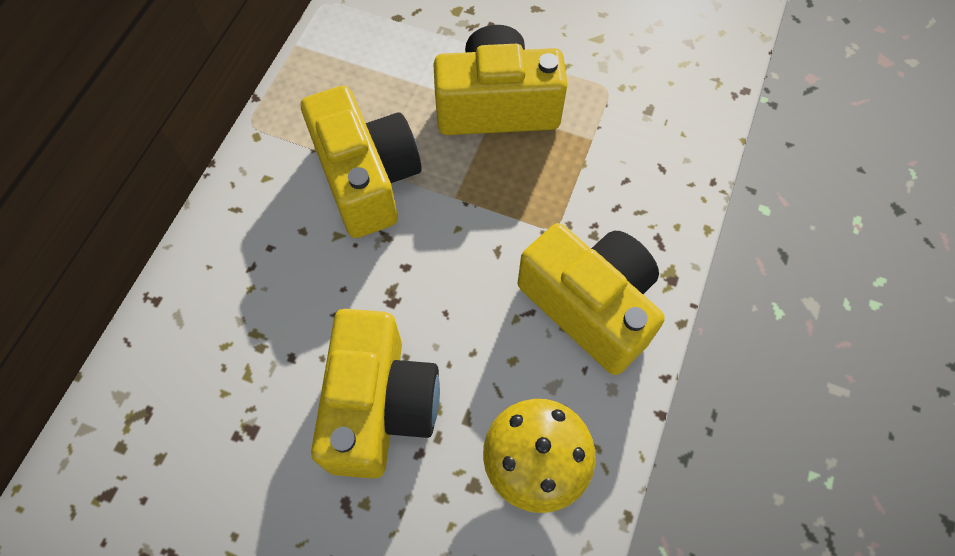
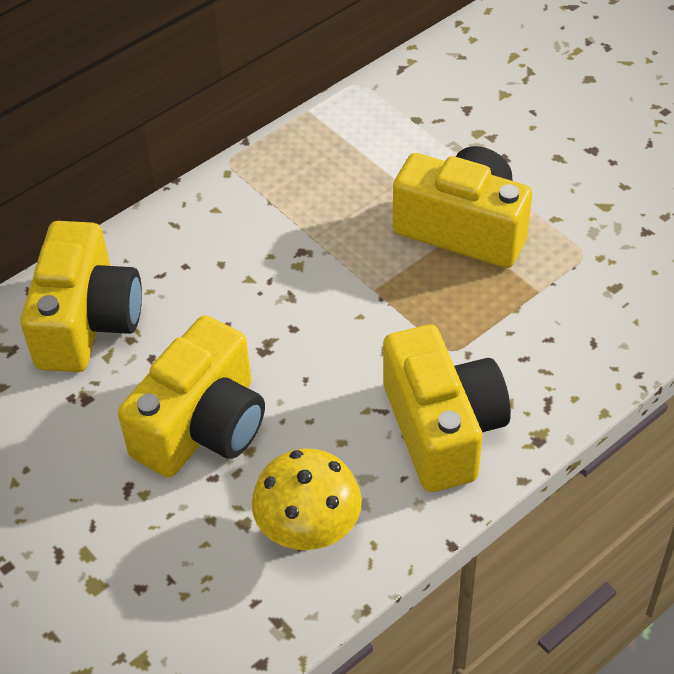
camera: 30 degrees right, 15 degrees down
yellow camera [301,85,422,238] -> yellow camera moved to [20,221,142,372]

